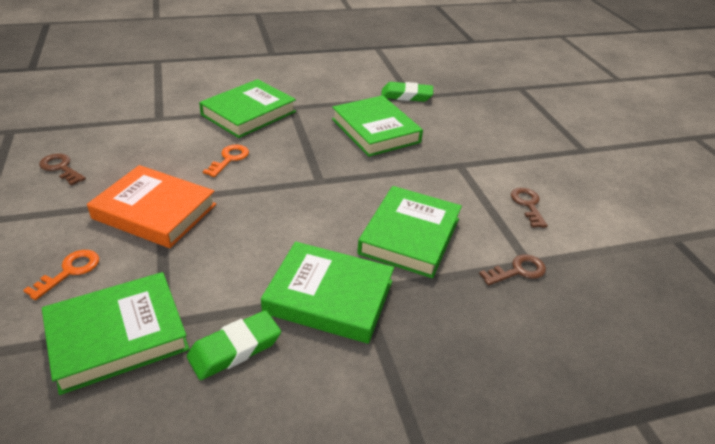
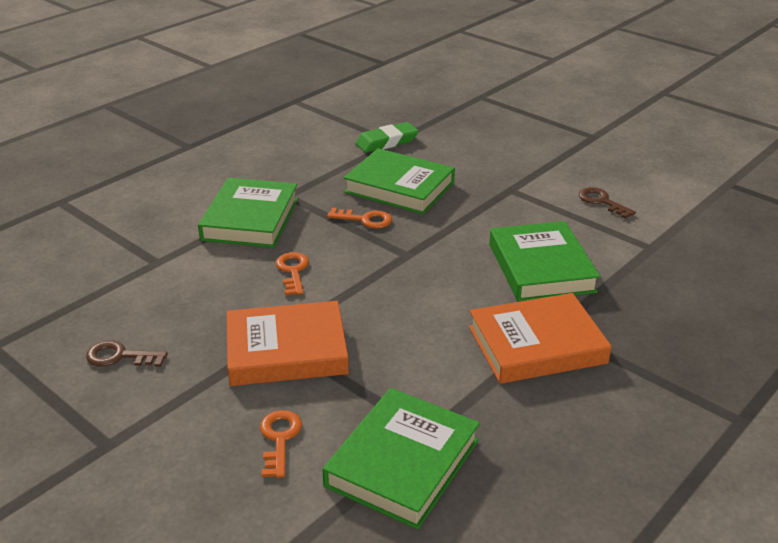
camera: 30 degrees left, 5 degrees down
green eraser [187,310,281,380] -> none
green book [261,242,394,344] -> orange book [469,293,612,384]
brown key [479,254,546,286] -> none
none -> orange key [327,208,392,229]

